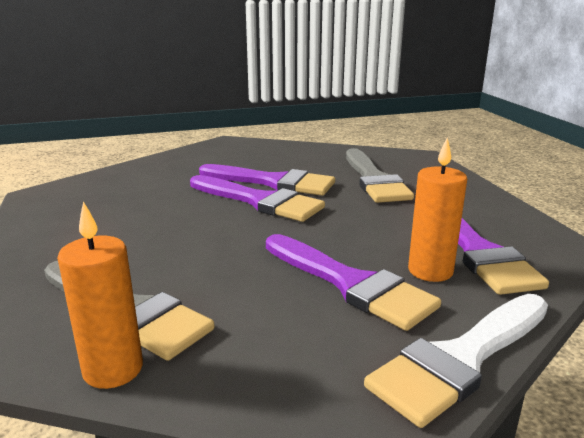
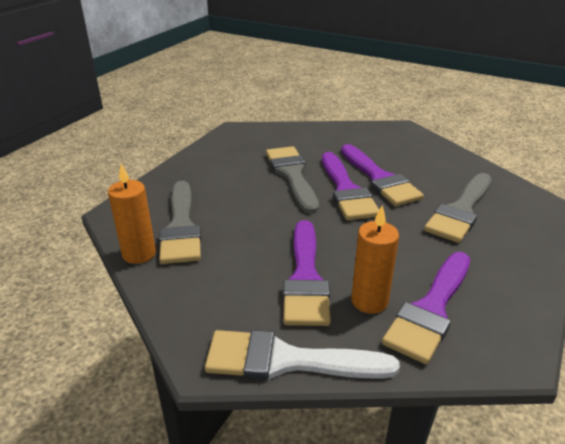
camera: 45 degrees right, 10 degrees up
none -> grey brush [266,146,319,214]

